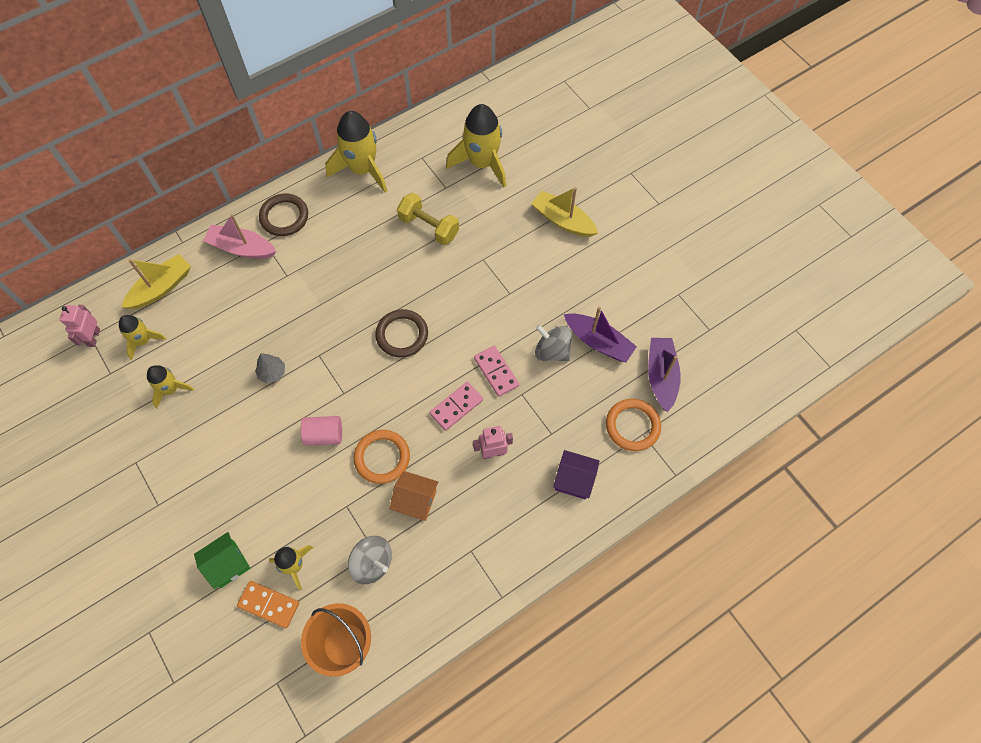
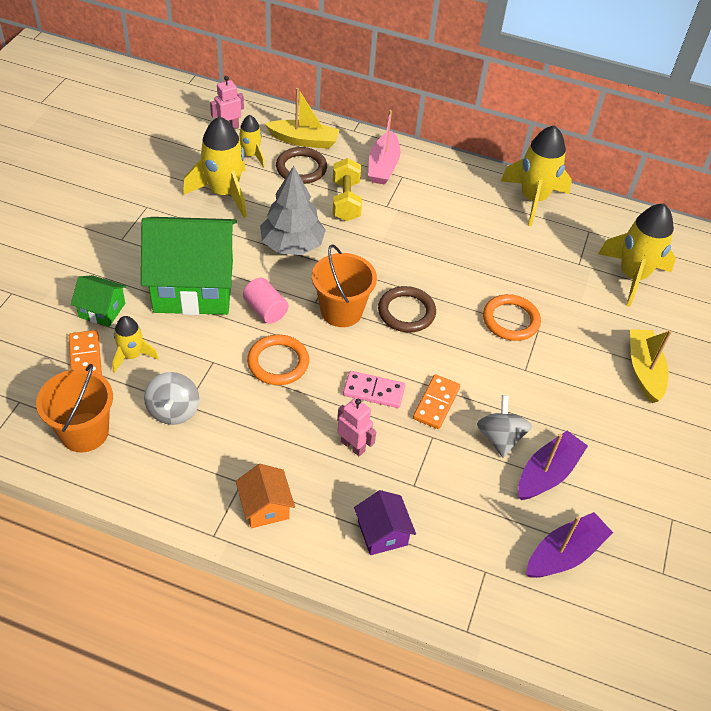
camera: 50 degrees right, 15 degrees down
yellow rocket [147,365,194,408] -> yellow rocket [183,116,247,218], size x1.81
pink boat [203,214,276,258] -> pink boat turned 150 degrees counterclockwise [368,110,400,185]
grey tree [255,353,285,383] -> grey tree [260,166,326,255], size x2.12
brown ring [259,194,308,236] -> brown ring moved to [276,147,327,184]
orange house [390,471,439,521] -> orange house moved to [236,464,295,528]
yellow dumbbell [397,193,459,245] -> yellow dumbbell moved to [333,158,362,221]
pink domino [474,346,519,397] -> orange domino [413,374,460,429]
purple boat [564,306,637,362] -> purple boat turned 135 degrees counterclockwise [518,431,588,500]
orange ring [606,399,661,451] -> orange ring moved to [483,294,541,341]
none -> green house [141,217,237,315]
none -> orange bucket [312,244,377,327]

